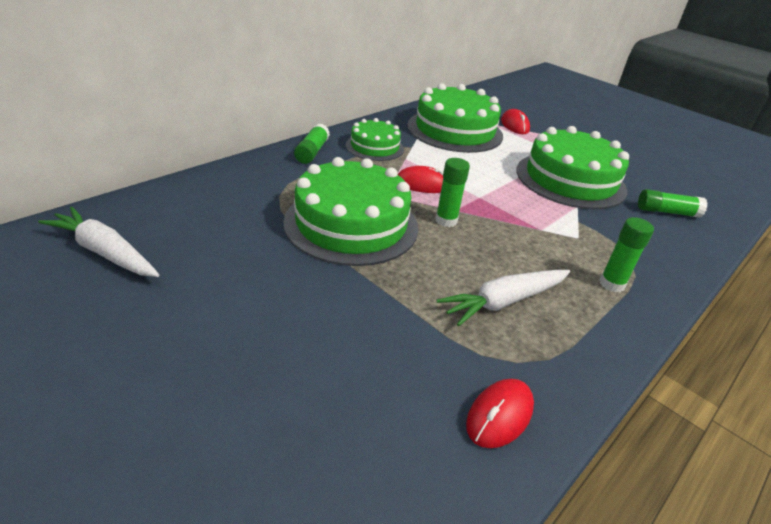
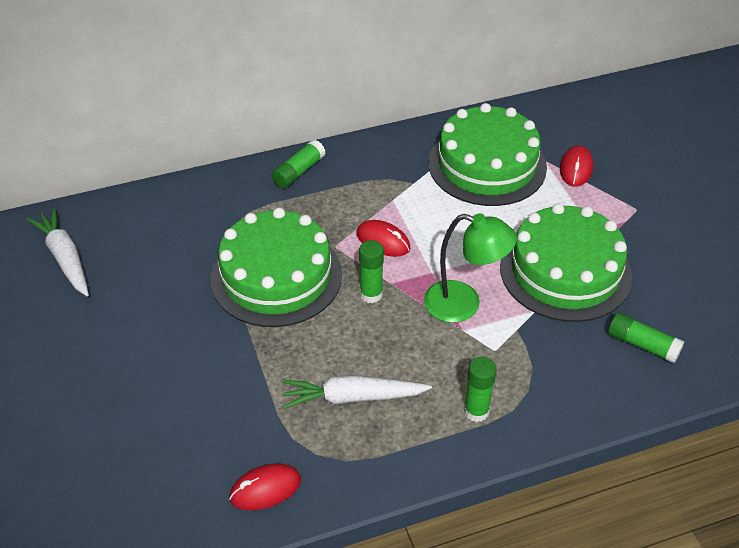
camera: 30 degrees right, 10 degrees up
green cake [346,118,404,161] -> none
none -> green lamp [424,213,517,323]

